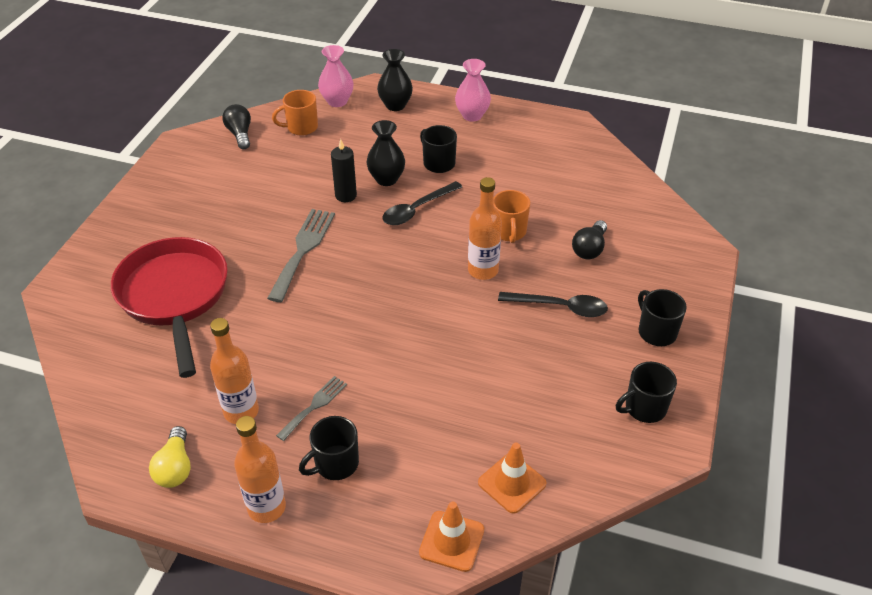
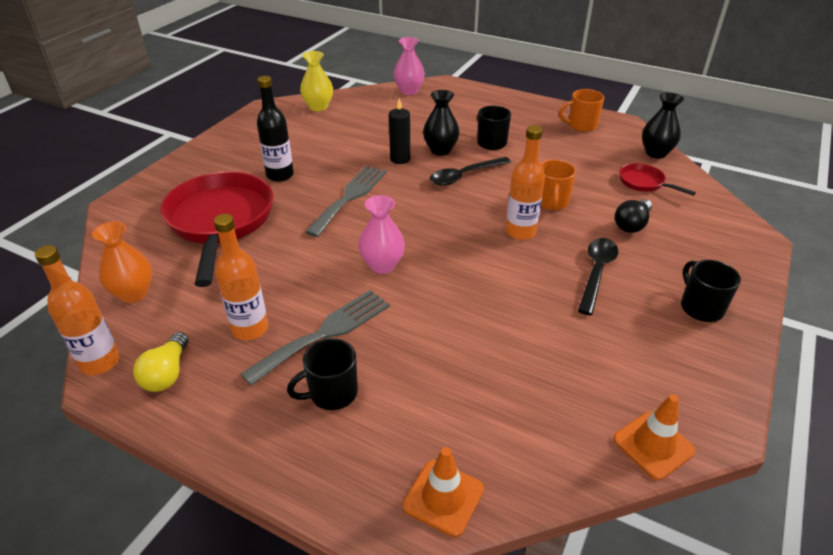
camera: 10 degrees right, 5 degrees down
black light bulb [222,104,251,149] -> yellow vase [300,51,333,111]
orange bottle [234,416,286,523] -> orange bottle moved to [35,245,120,375]
orange mug [272,90,318,136] -> orange mug moved to [559,89,604,132]
grey fork [276,376,347,441] -> grey fork [241,290,390,386], size x1.73
black vase [377,49,413,111] -> black vase moved to [642,93,684,158]
pink vase [455,59,491,121] -> pink vase moved to [358,195,405,274]
orange traffic cone [478,443,546,514] -> orange traffic cone moved to [613,394,696,480]
black spoon [498,292,608,317] -> black spoon turned 90 degrees counterclockwise [578,238,618,315]
black mug [616,362,677,423] -> none
none -> orange vase [92,221,152,303]
none -> black bottle [257,76,294,182]
none -> red pan [619,163,696,196]

